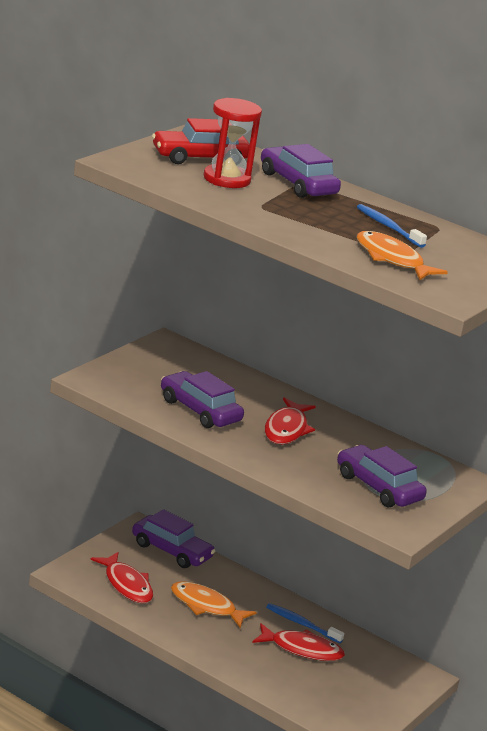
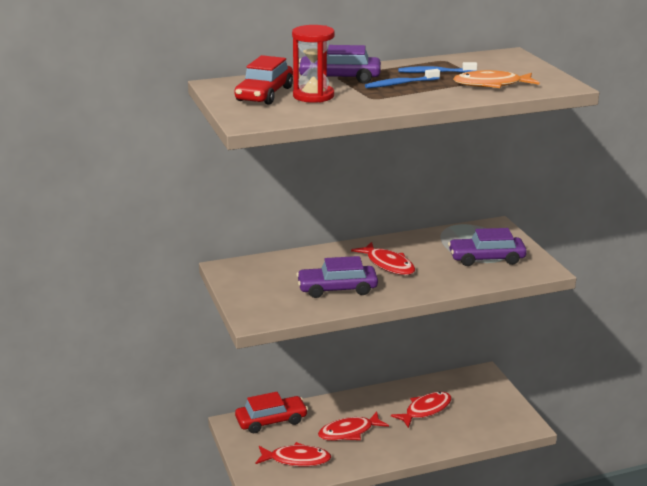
camera: 50 degrees left, 0 degrees up
purple car [132,509,215,568] -> red car [235,392,308,433]
orange fish [171,581,257,628] -> red fish [318,412,389,441]
blue toothbrush [266,603,344,643] -> blue toothbrush moved to [365,69,440,88]

